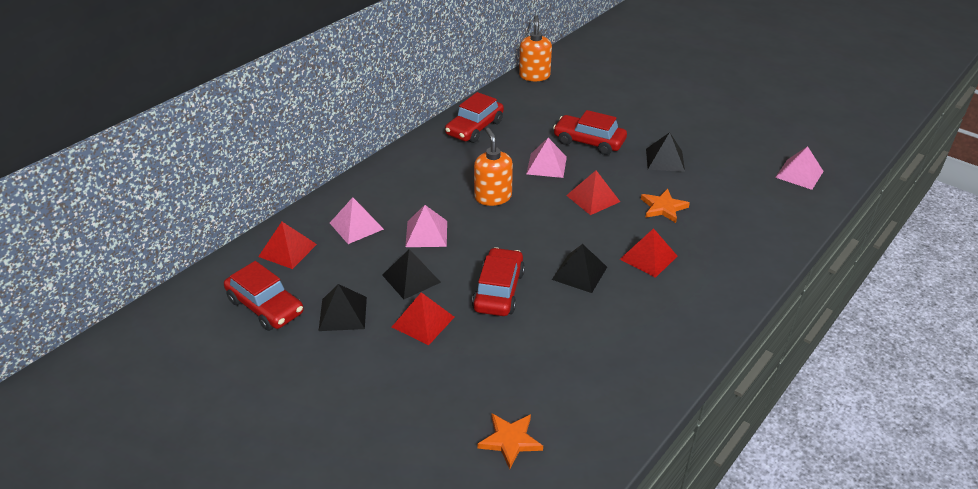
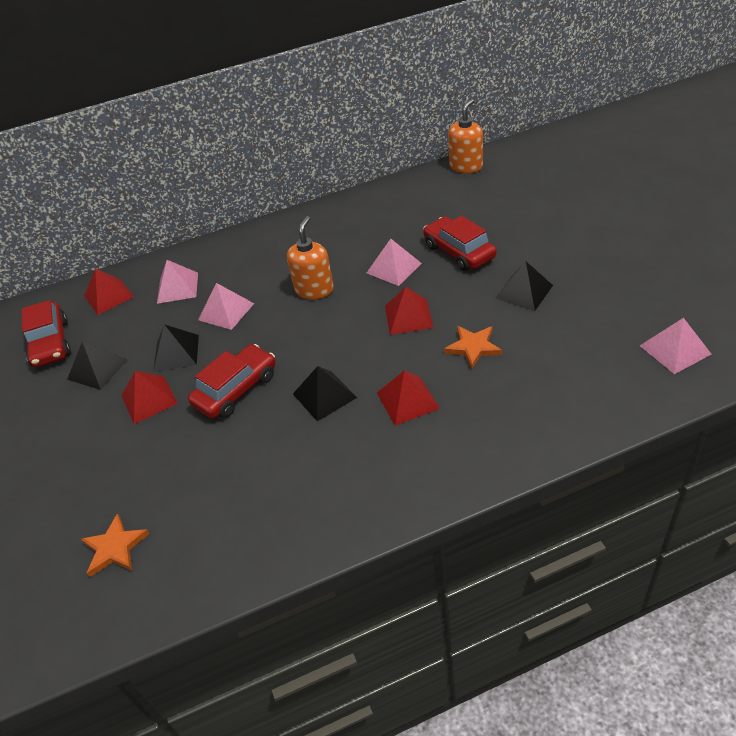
camera: 35 degrees right, 5 degrees up
red car [445,92,504,143] -> none

